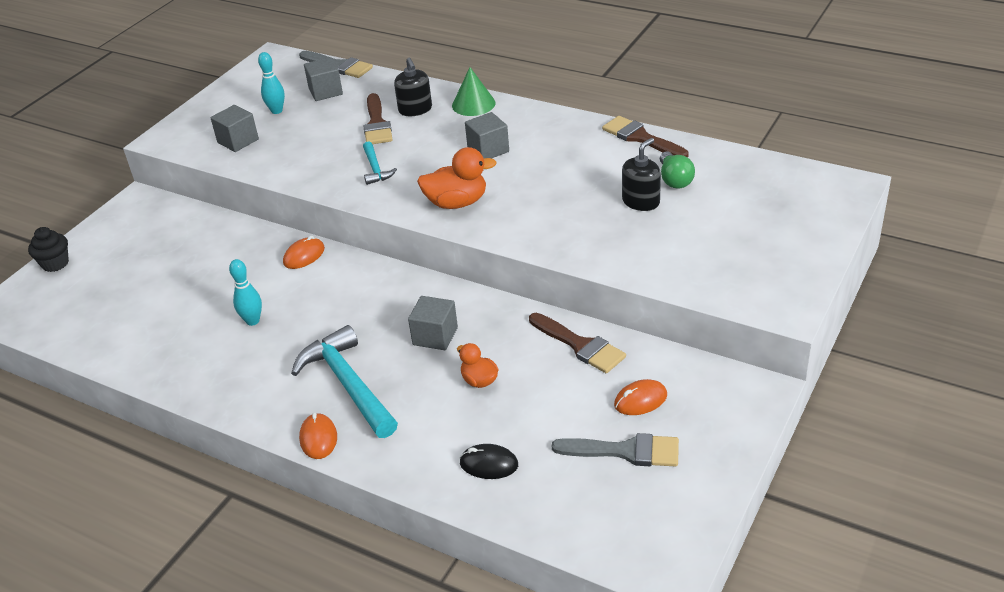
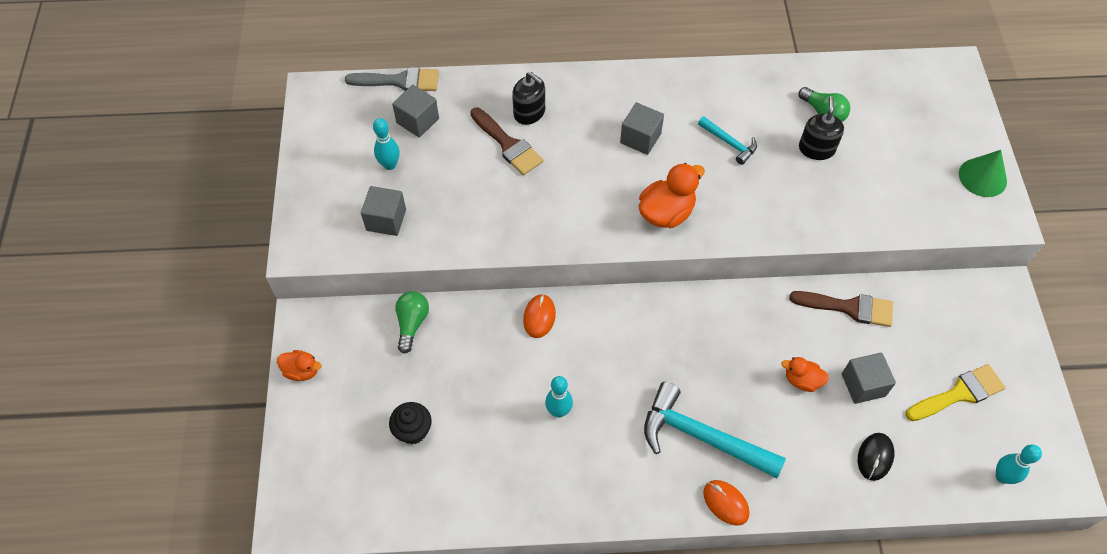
camera: 35 degrees left, 20 degrees up
black cupcake [28,227,69,272] -> black cupcake moved to [389,402,432,444]
turquoise hammer [363,141,397,185] -> turquoise hammer moved to [698,116,757,165]
grey cube [408,296,458,350] -> grey cube moved to [842,352,896,404]
green cone [452,67,495,116] -> green cone moved to [959,150,1007,197]
black mouse [459,444,518,479] -> black mouse turned 45 degrees counterclockwise [858,433,894,481]
grey brush [552,433,679,466] -> yellow brush [905,364,1006,421]
brown brush [602,116,689,157] -> none
orange mouse [614,379,667,415] -> none
none -> orange duck [277,350,322,381]
none -> green light bulb [395,291,429,354]
none -> turquoise bowling pin [996,444,1042,484]

